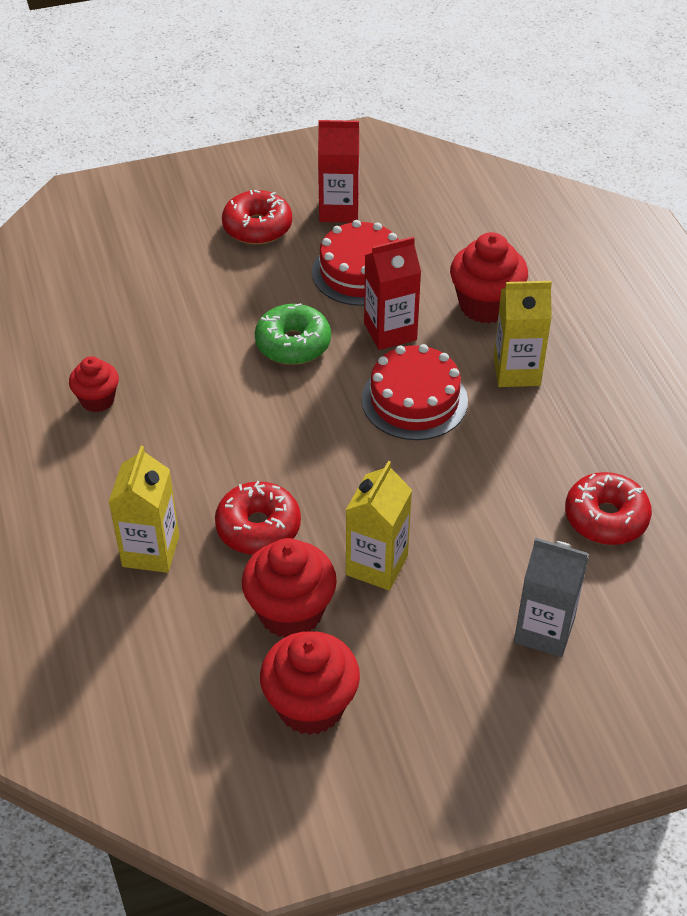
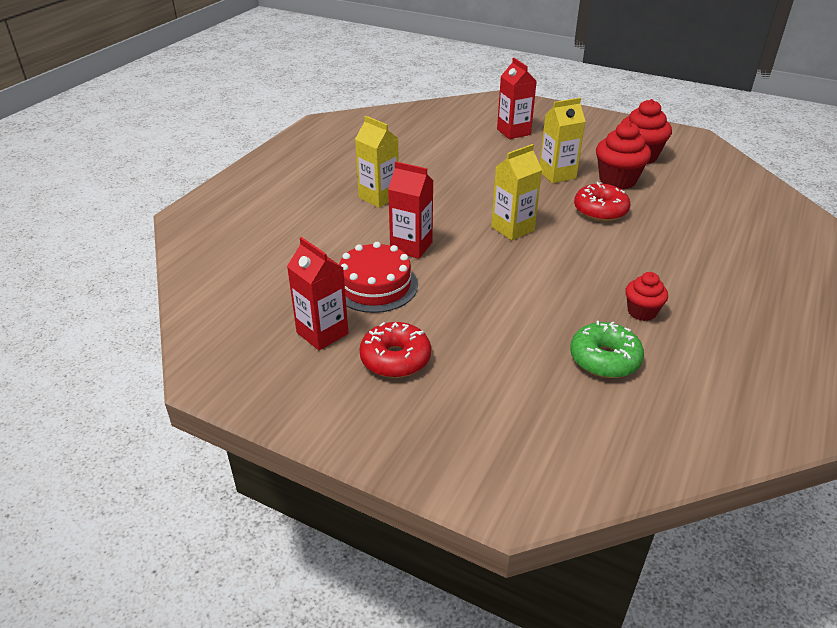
camera: 135 degrees left, 10 degrees down
yellow carton [109,446,179,573] -> yellow carton moved to [491,144,542,240]
green donut [255,303,331,365] -> green donut moved to [570,321,644,378]
red cake [362,344,468,440] -> none
red cupcake [450,232,528,324] -> none
grey carton [514,538,589,657] -> red carton [497,58,537,139]
red donut [565,472,652,545] -> none

